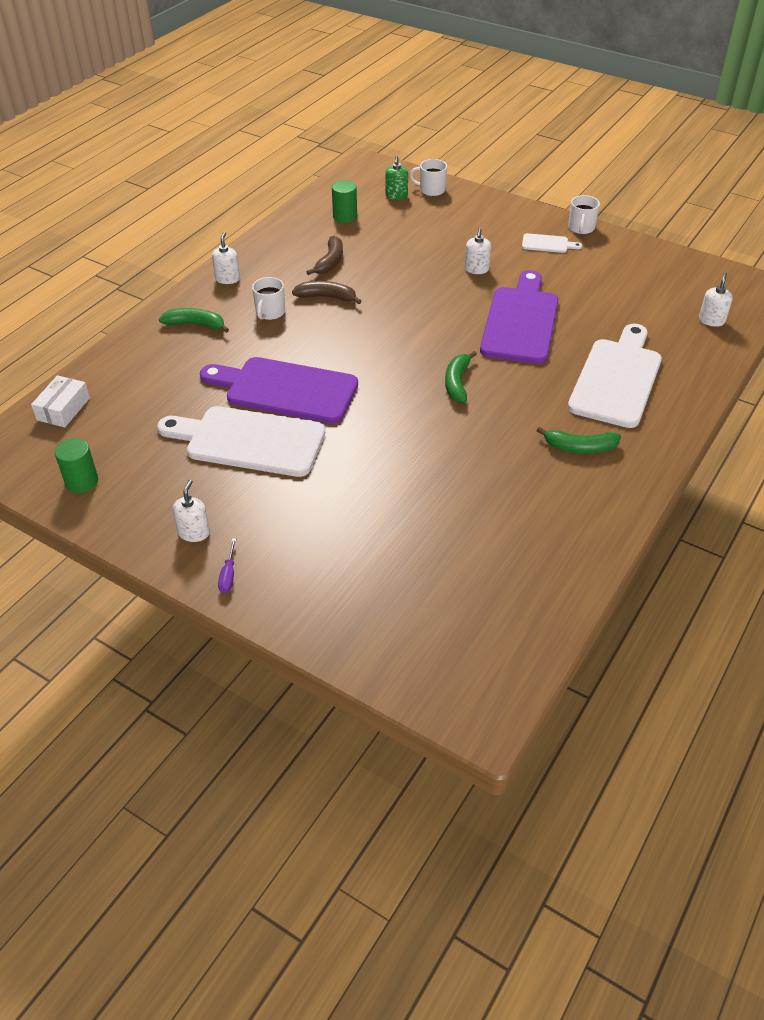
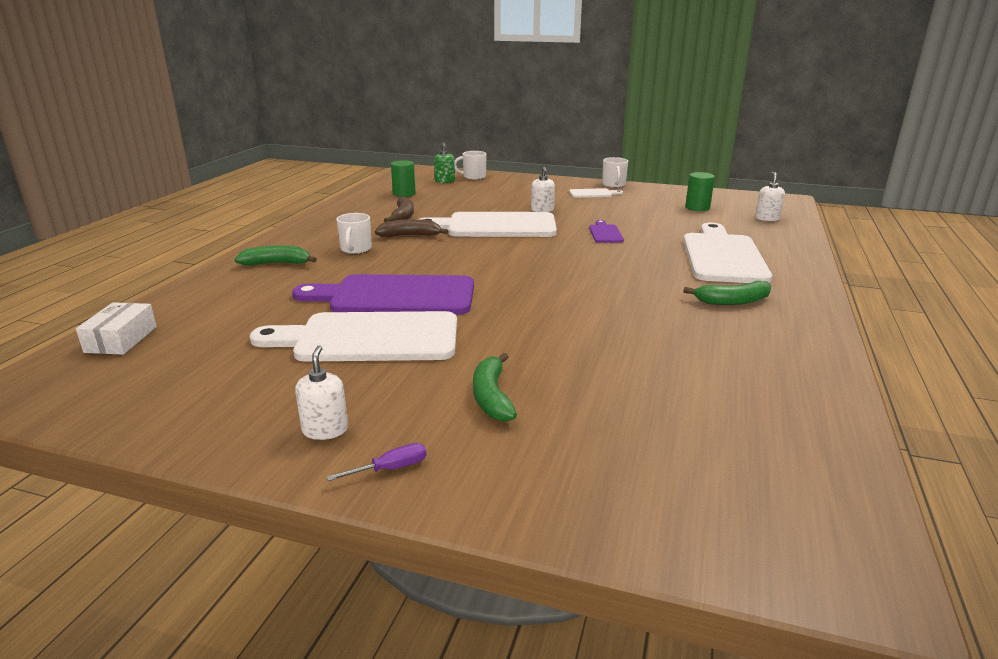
camera: 15 degrees left, 20 degrees down
green cylinder [55,438,98,493] -> green cylinder moved to [685,172,715,211]
white soap dispenser [212,232,240,284] -> none
purple screwdriver [218,539,236,593] -> purple screwdriver turned 105 degrees counterclockwise [327,443,426,481]
green banana [445,351,477,403] -> green banana moved to [473,353,517,422]
purple cutting board [480,270,558,364] -> purple cutting board [589,220,624,243], size x0.44
none -> white cutting board [420,212,557,237]

